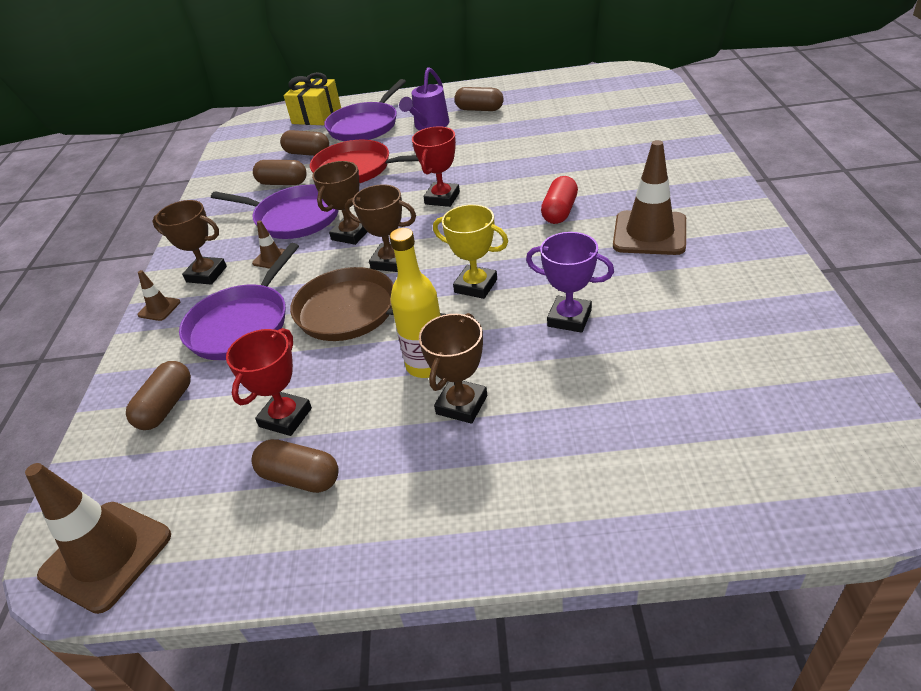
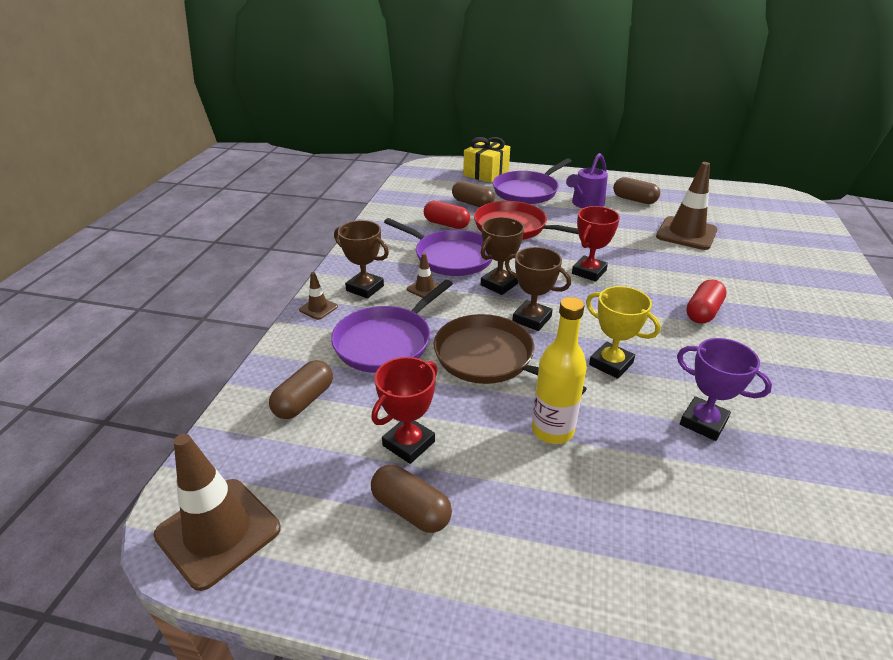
camera: 10 degrees right, 5 degrees down
brown capsule [253,160,307,185] -> red capsule [424,201,470,229]
brown trophy [419,313,487,424] -> none
brown traffic cone [613,140,686,255] -> brown traffic cone moved to [656,162,717,250]

